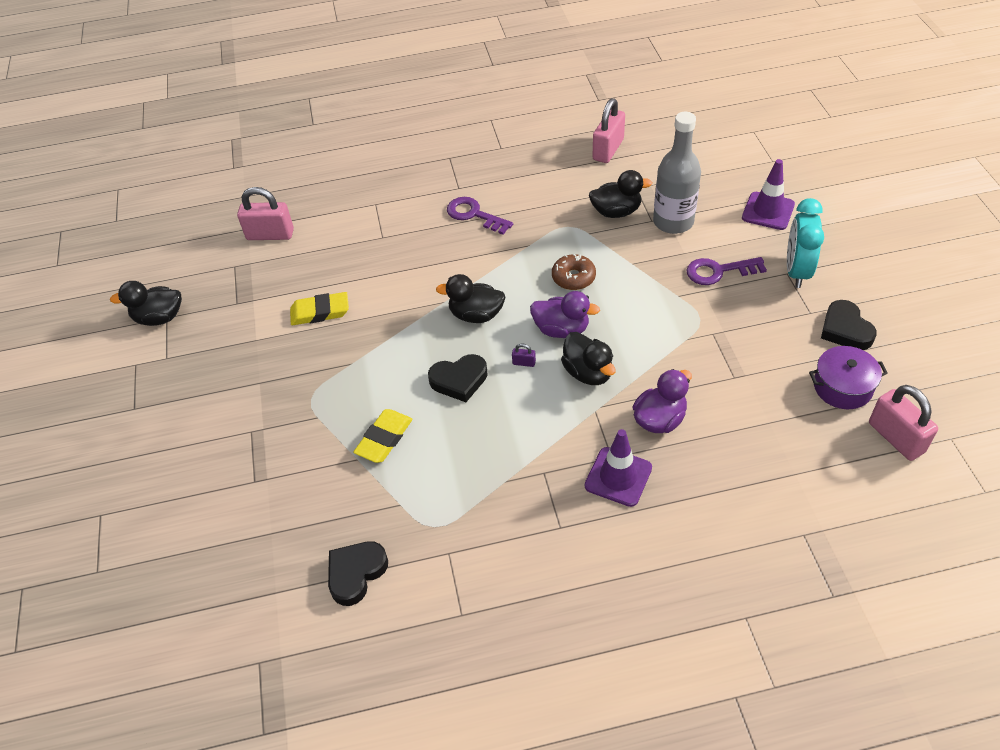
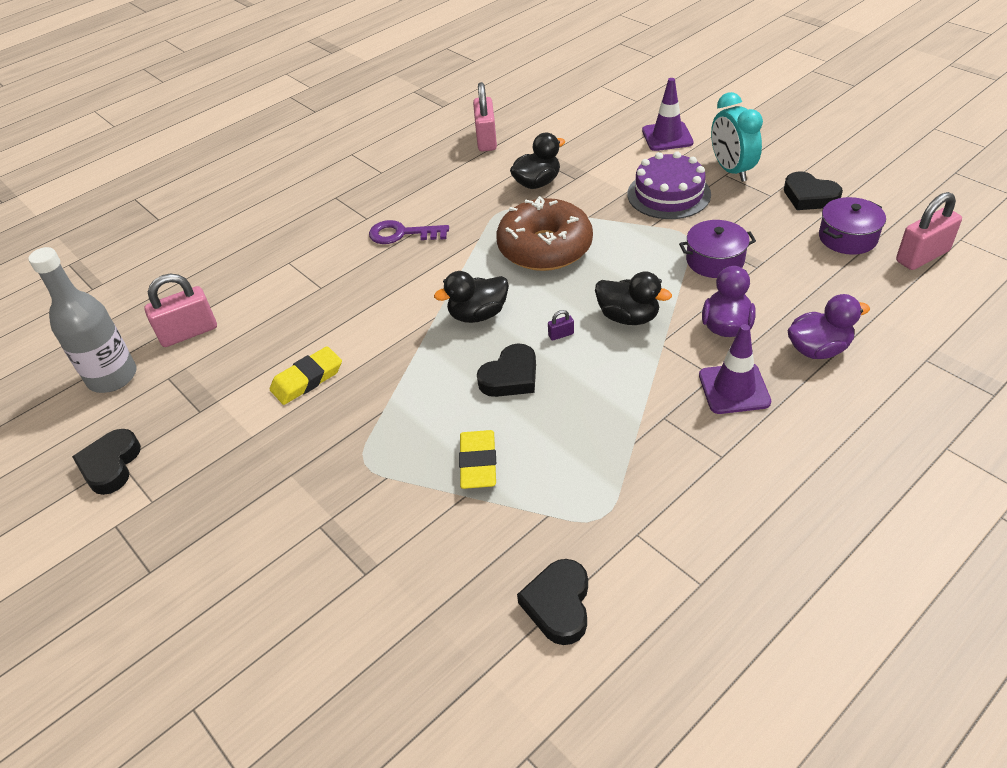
camera: 30 degrees left, 5 degrees down
black duck [110,281,182,326] -> black heart [72,429,141,495]
purple duck [530,291,600,338] -> purple duck moved to [788,294,870,359]
brown donut [552,254,596,290] -> brown donut [496,196,593,271], size x2.02
grey bottle [653,112,701,234] -> grey bottle moved to [28,247,136,393]
purple key [686,257,767,285] -> purple cake [627,152,711,219]
pink padlock [869,385,938,461] -> pink padlock turned 60 degrees counterclockwise [896,192,962,270]
none -> purple pot [679,220,756,278]

